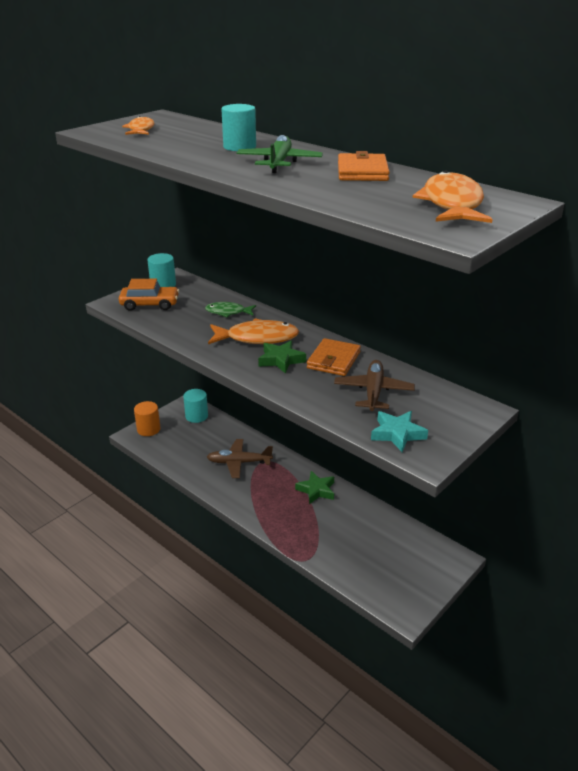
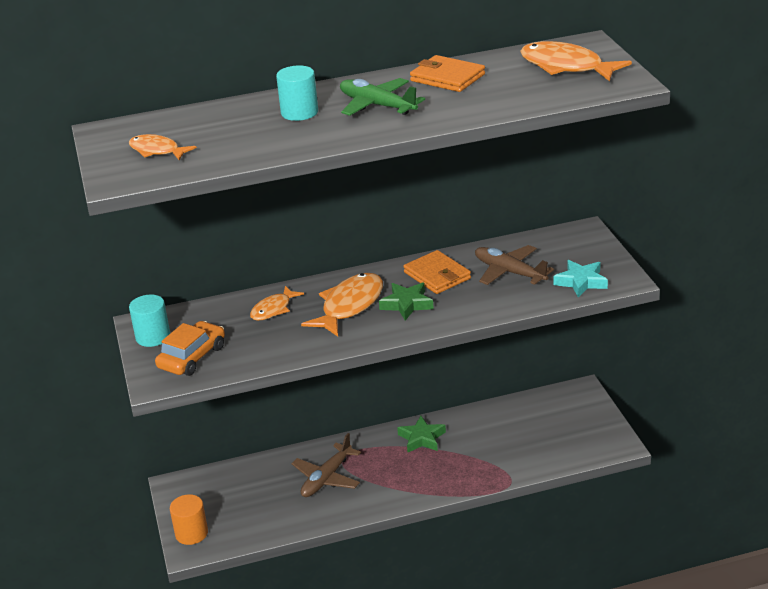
camera: 55 degrees left, 0 degrees up
turquoise cylinder [183,389,208,423] -> none
green fish [205,302,256,317] -> orange fish [250,286,304,321]

